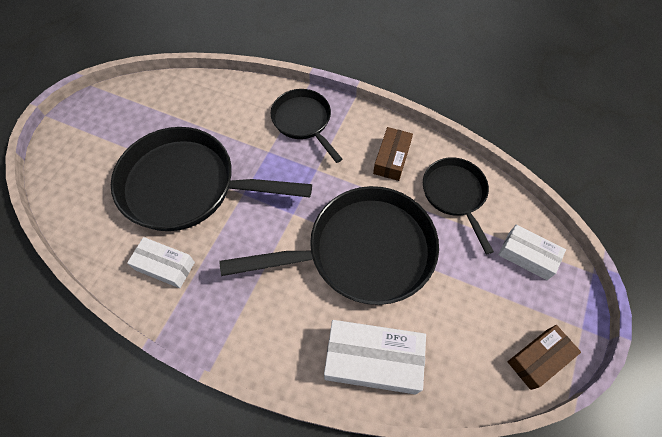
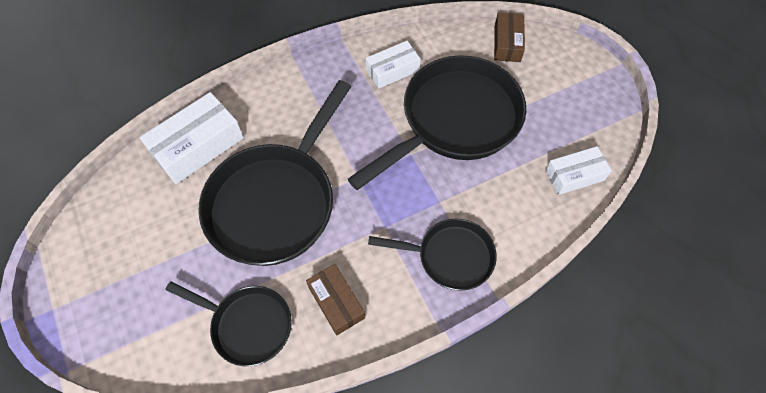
camera: 130 degrees right, 0 degrees up
white box [498,224,566,280] -> white box moved to [545,146,612,195]
brown box [508,325,581,390] -> brown box moved to [494,13,525,62]

